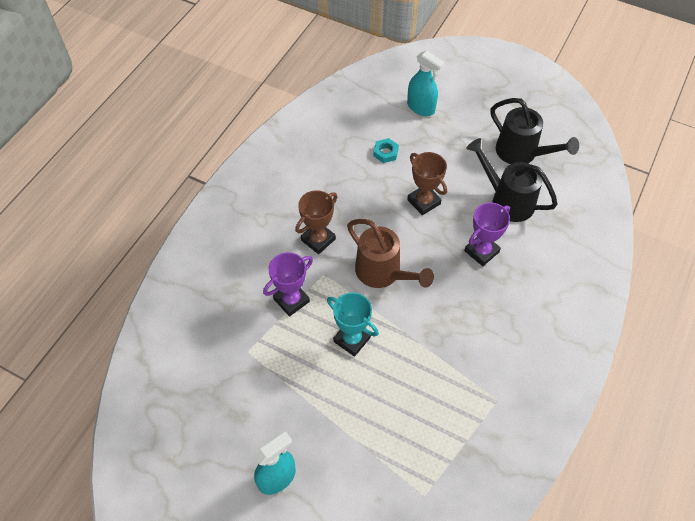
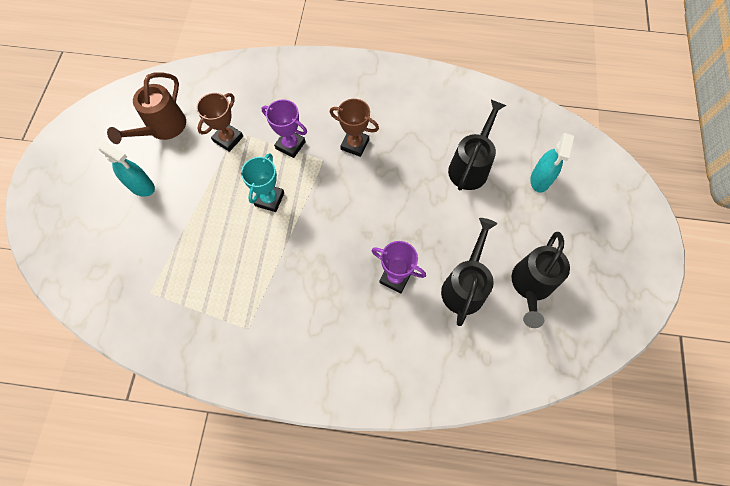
camera: 70 degrees right, 10 degrees up
brown watering can [347,219,434,288] -> brown watering can moved to [107,72,186,144]
turquoise nut [373,138,399,163] -> black watering can [448,100,506,190]
brown trophy [407,152,447,215] -> brown trophy moved to [196,93,243,152]

